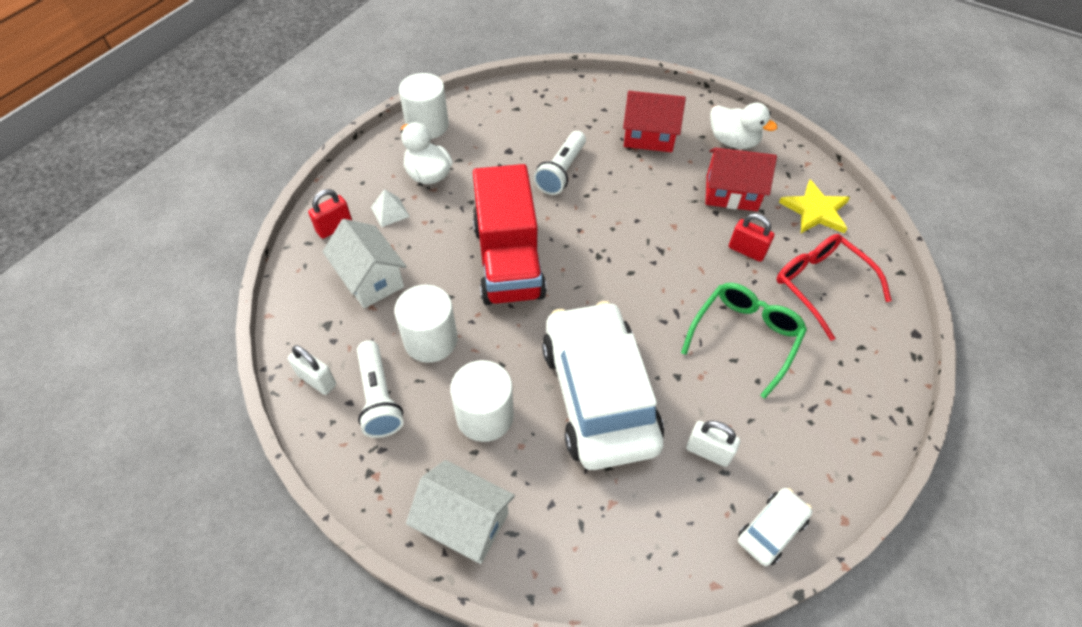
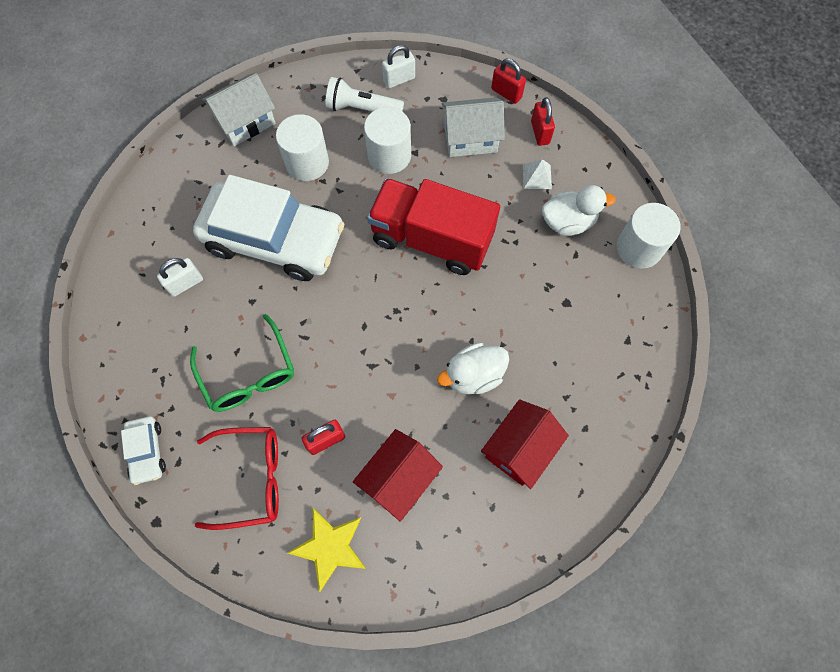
camera: 120 degrees right, 15 degrees up
white flashlight [534,131,586,195] -> none
white duck [710,103,777,149] -> white duck moved to [437,343,509,394]
white car [738,488,812,566] -> white car moved to [121,416,166,485]
none -> red padlock [491,59,526,104]

